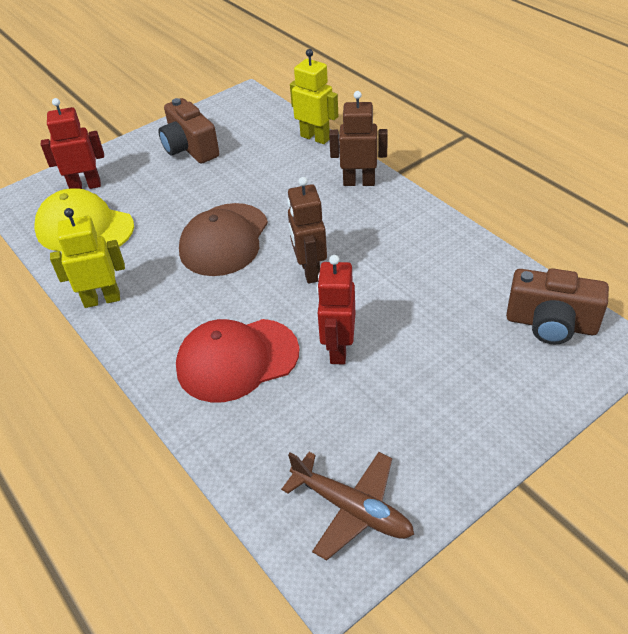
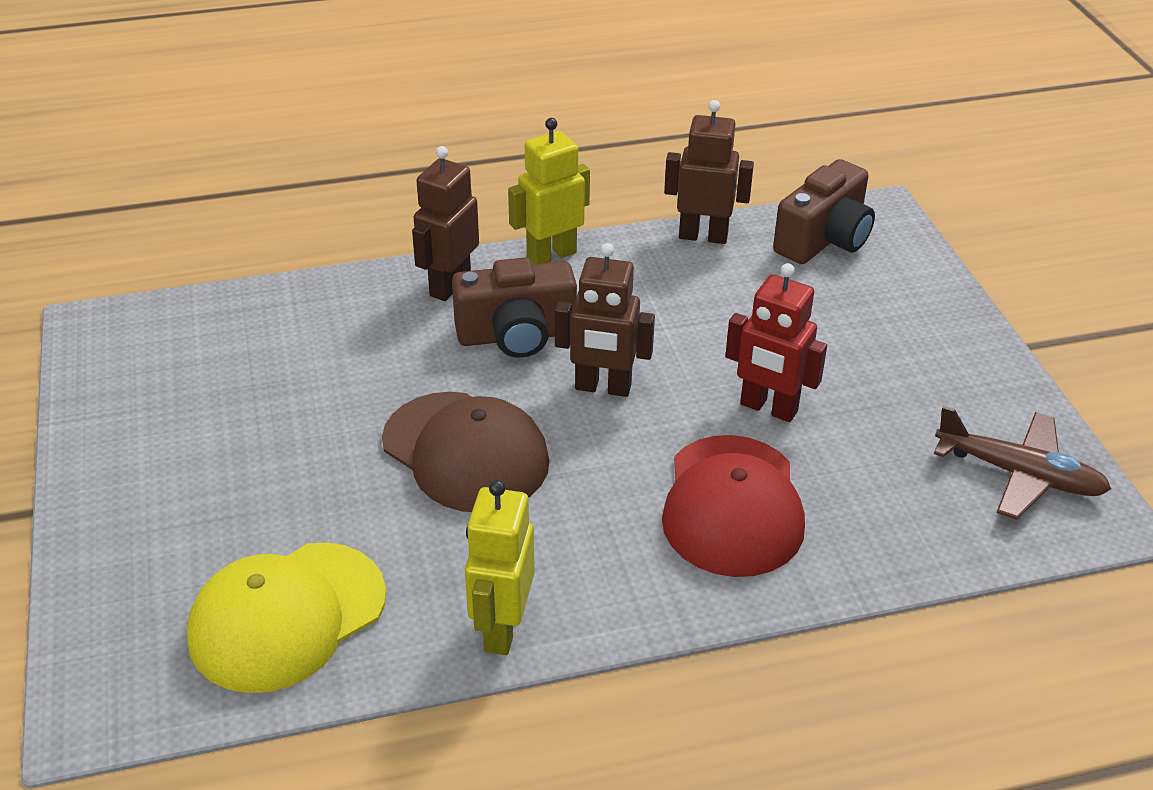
camera: 70 degrees left, 5 degrees down
red robot [41,98,104,189] -> none
brown camera [158,98,219,164] -> brown camera moved to [452,257,577,358]
brown plane [281,452,414,561] -> brown plane turned 60 degrees clockwise [934,406,1111,520]
yellow robot [290,49,338,144] -> yellow robot moved to [508,118,590,264]
none -> brown robot [664,100,754,244]

